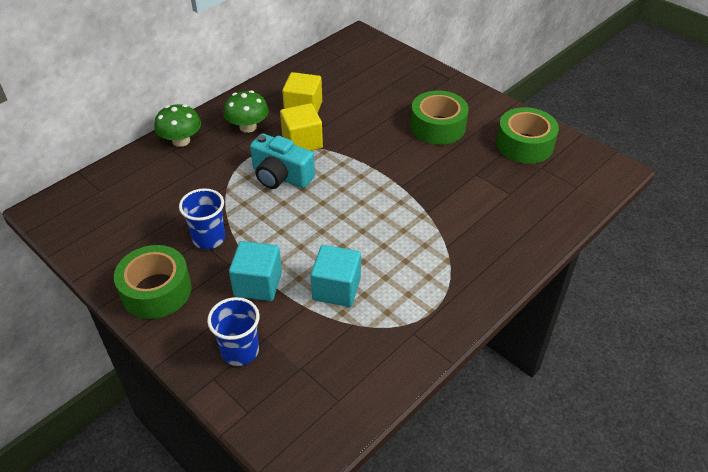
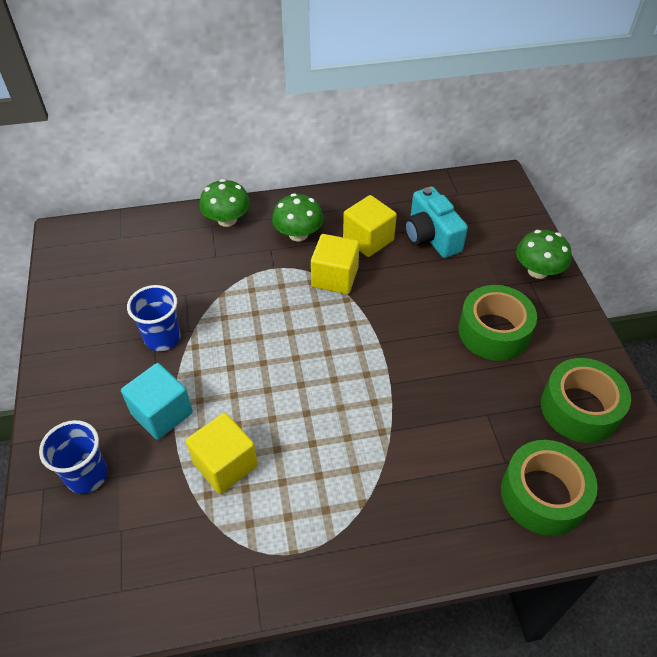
camera: 35 degrees right, 5 degrees up
green tape [114,245,192,319] -> green tape moved to [501,440,598,536]
turquoise camera [250,133,315,189] -> turquoise camera moved to [404,187,468,258]
turquoise cube [311,245,361,307] -> yellow cube [186,413,258,494]
none -> green mushroom [516,230,572,279]

